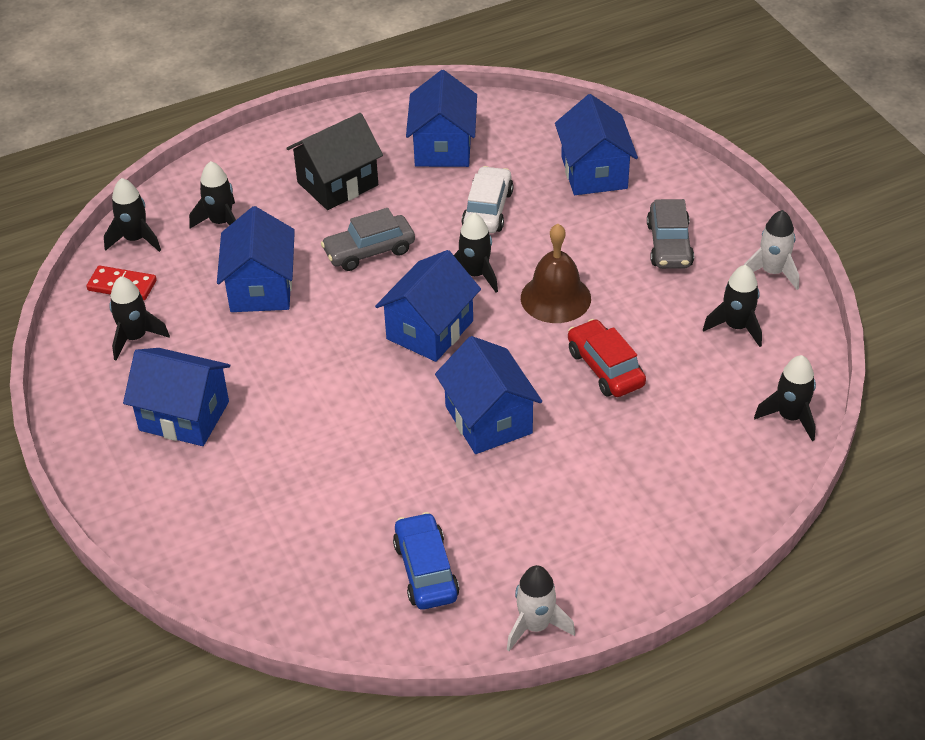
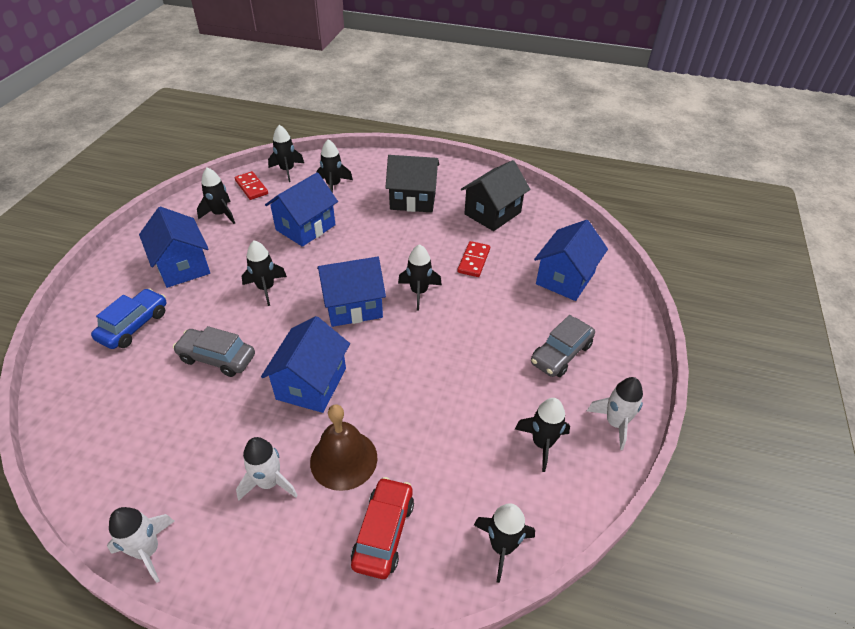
camera: 40 degrees right, 0 degrees up
grey car [321,208,415,271] -> grey car moved to [173,326,255,377]
blue car [393,512,459,609] -> blue car moved to [91,288,167,349]
blue house [406,70,477,167] -> black house [461,160,530,231]
white car [462,166,513,233] -> red domino [457,241,490,277]
brown bell [521,224,591,323] -> brown bell moved to [310,405,378,491]
red car [568,319,646,397] -> red car moved to [351,477,414,579]
none -> white rocket [236,437,298,501]
none -> black rocket [242,240,287,306]

